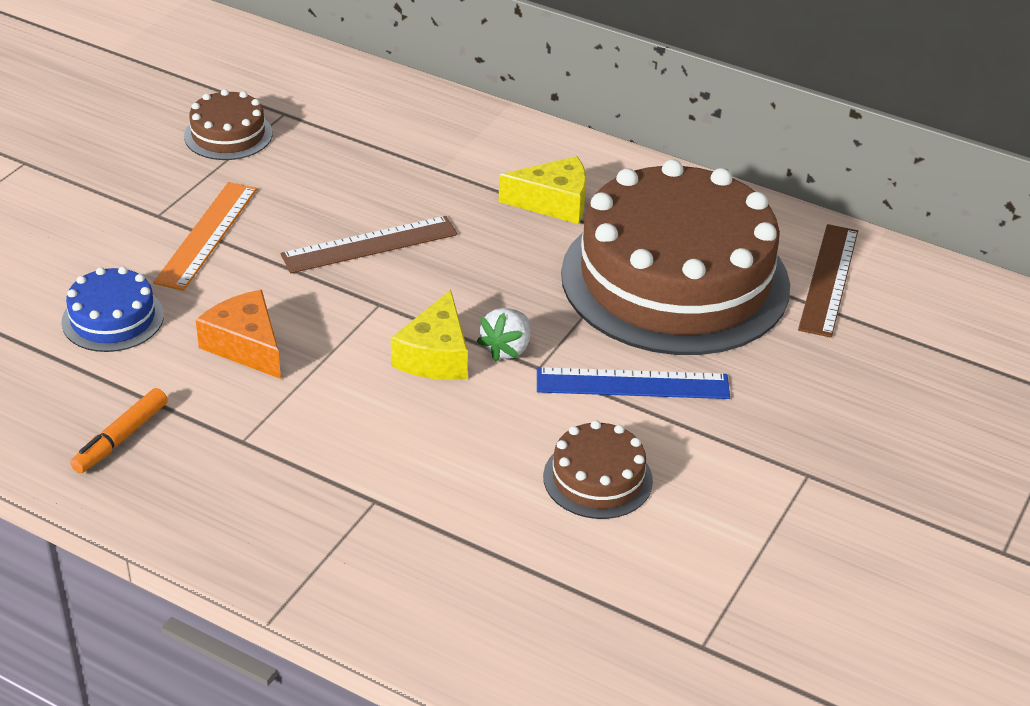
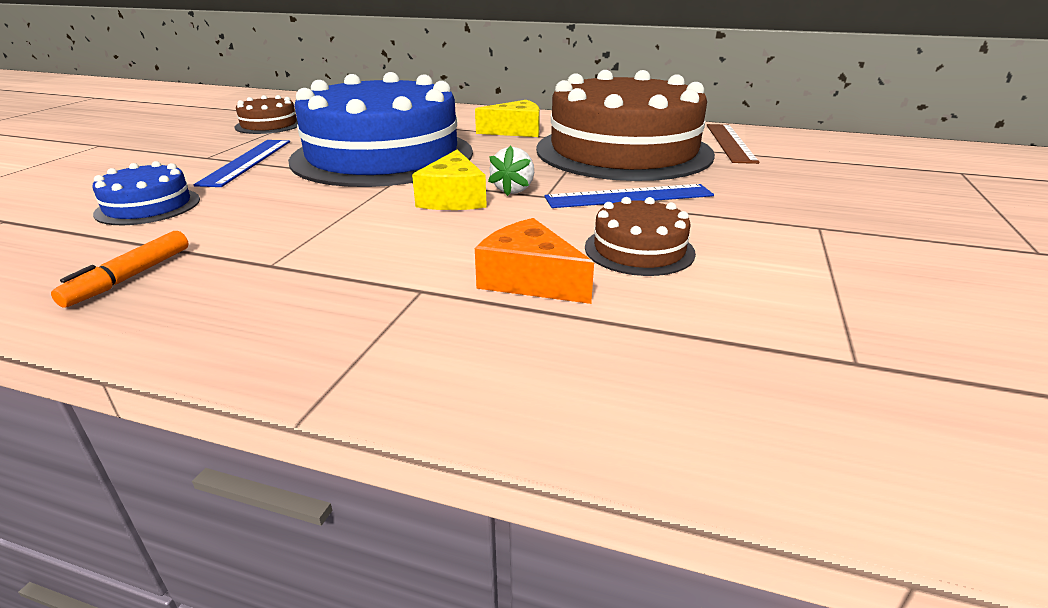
camera: 10 degrees left, 10 degrees down
orange ruler [153,182,257,291] -> blue ruler [193,140,290,187]
orange cheese [196,290,281,379] -> orange cheese moved to [475,218,594,304]
brown ruler [280,216,458,273] -> blue cake [288,72,473,187]

